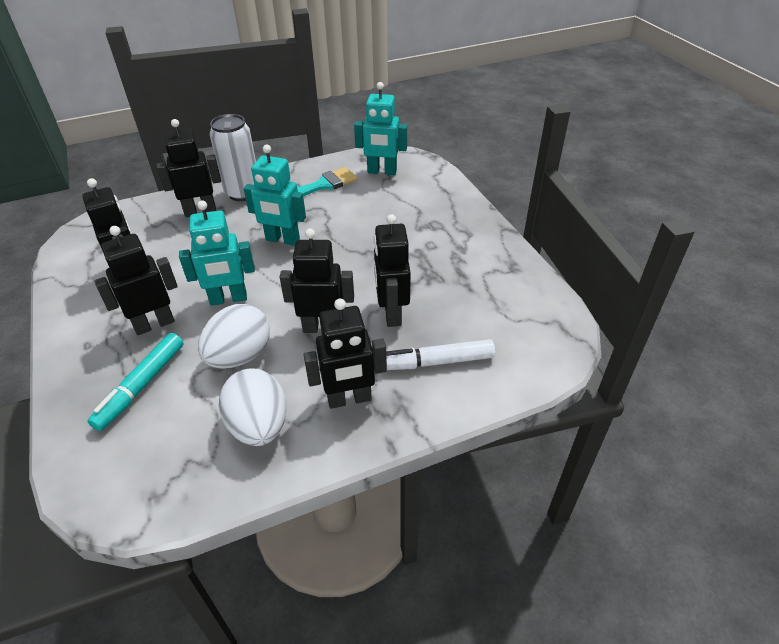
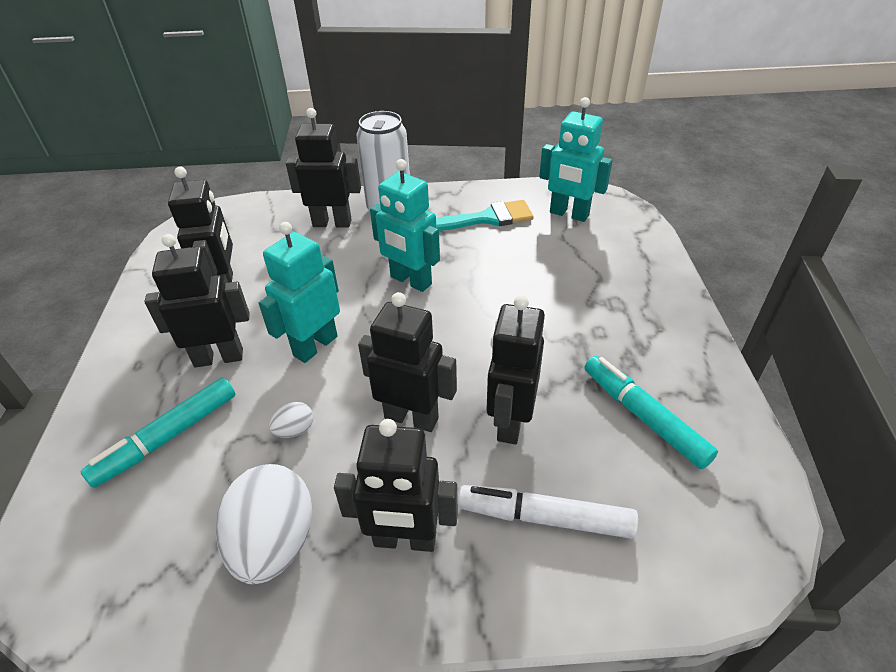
camera: 20 degrees right, 0 degrees up
turquoise robot [179,200,255,306] -> turquoise robot turned 120 degrees clockwise [259,222,340,363]
white egg [198,304,270,369] -> white egg [269,402,313,438], size x0.44
none -> turquoise marker [584,356,718,469]

